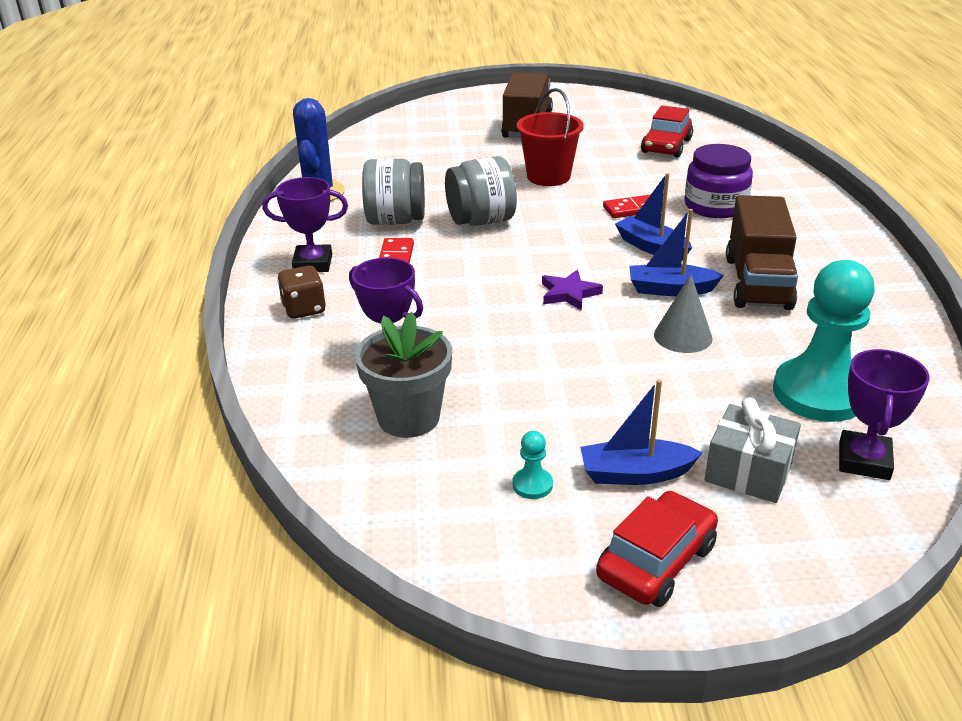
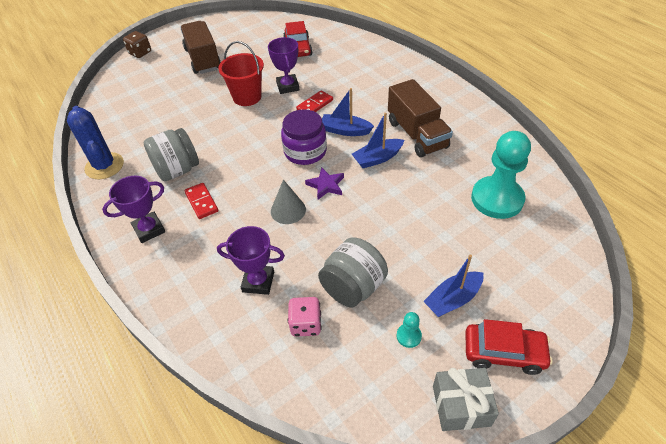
camera: 30 degrees left, 15 degrees up
brown dice [277,266,326,319] -> brown dice moved to [123,31,151,58]
grey flower pot [355,312,452,438] -> pink dice [288,297,322,337]
grey jar [445,156,517,226] -> grey jar moved to [318,237,388,308]
red car [596,491,718,607] -> red car turned 90 degrees clockwise [465,319,553,375]
grey cone [654,274,712,353] -> grey cone moved to [271,179,306,224]
purple jar [684,144,753,218] -> purple jar moved to [281,109,327,165]
grey gift [705,397,801,503] -> grey gift moved to [433,368,499,431]
purple trophy [839,349,930,480] -> purple trophy moved to [268,37,300,94]

